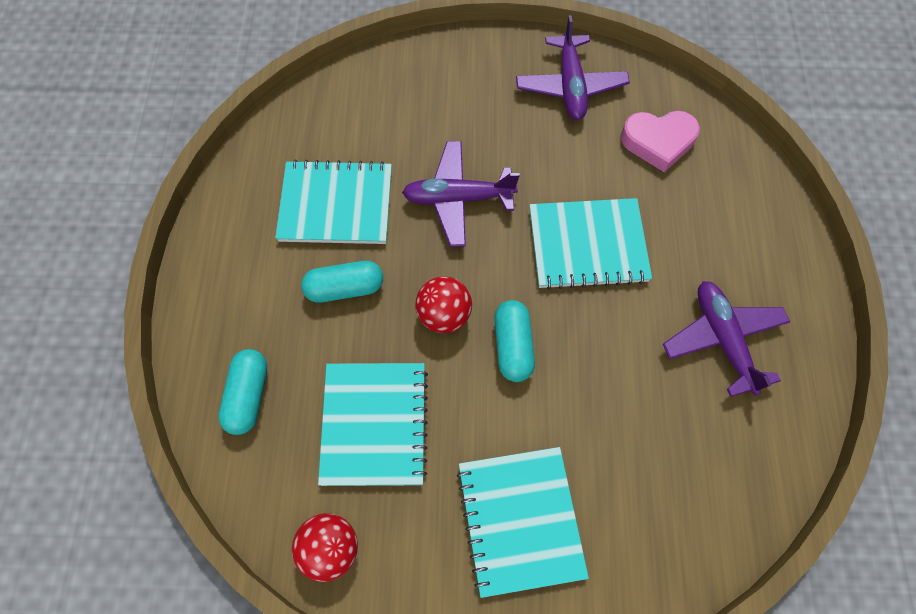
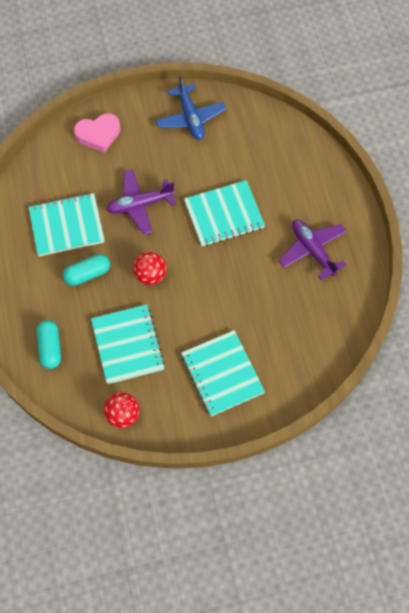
camera: 15 degrees left, 0 degrees up
turquoise capsule [494,300,535,382] -> none
purple plane [516,15,630,120] -> blue plane [156,75,226,140]
pink heart [621,111,700,172] -> pink heart moved to [74,113,120,153]

